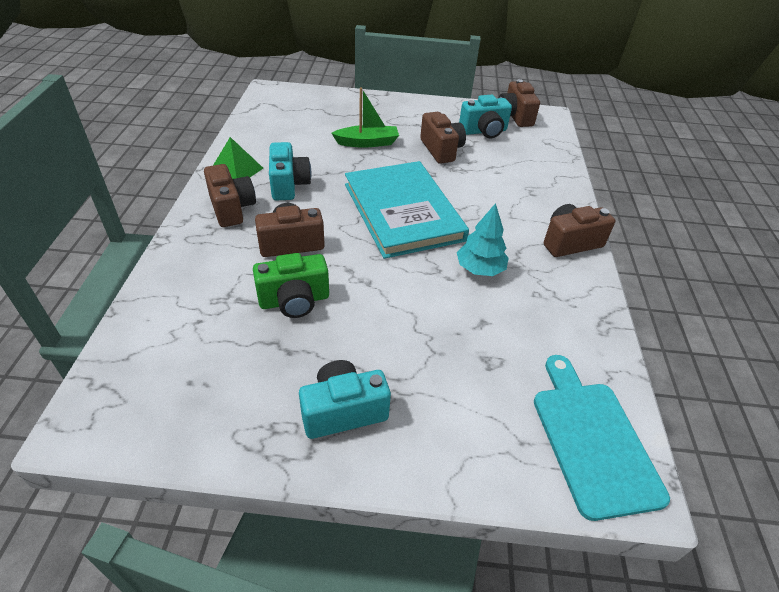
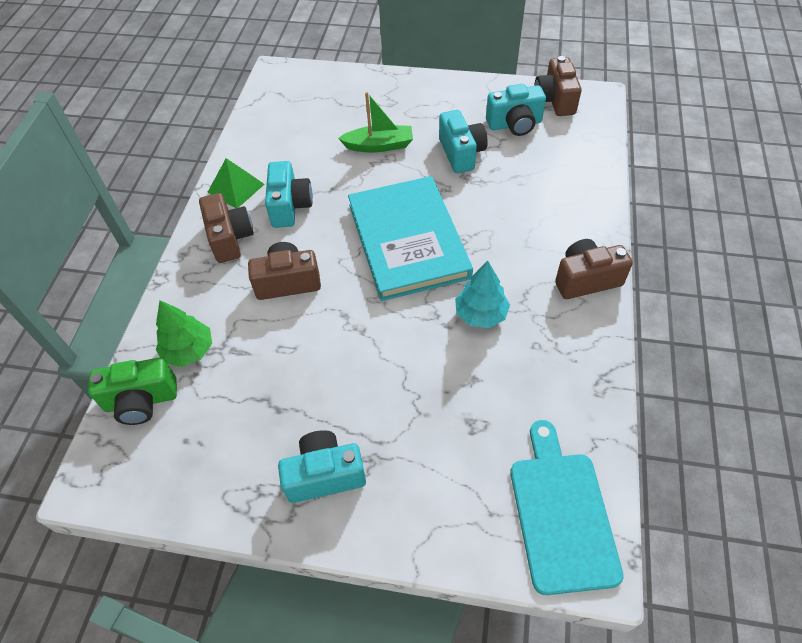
camera: 10 degrees right, 10 degrees up
green camera [253,253,329,318] -> green camera moved to [88,357,177,425]
brown camera [420,112,466,164] -> turquoise camera [439,110,488,173]
none -> green tree [156,300,212,367]

